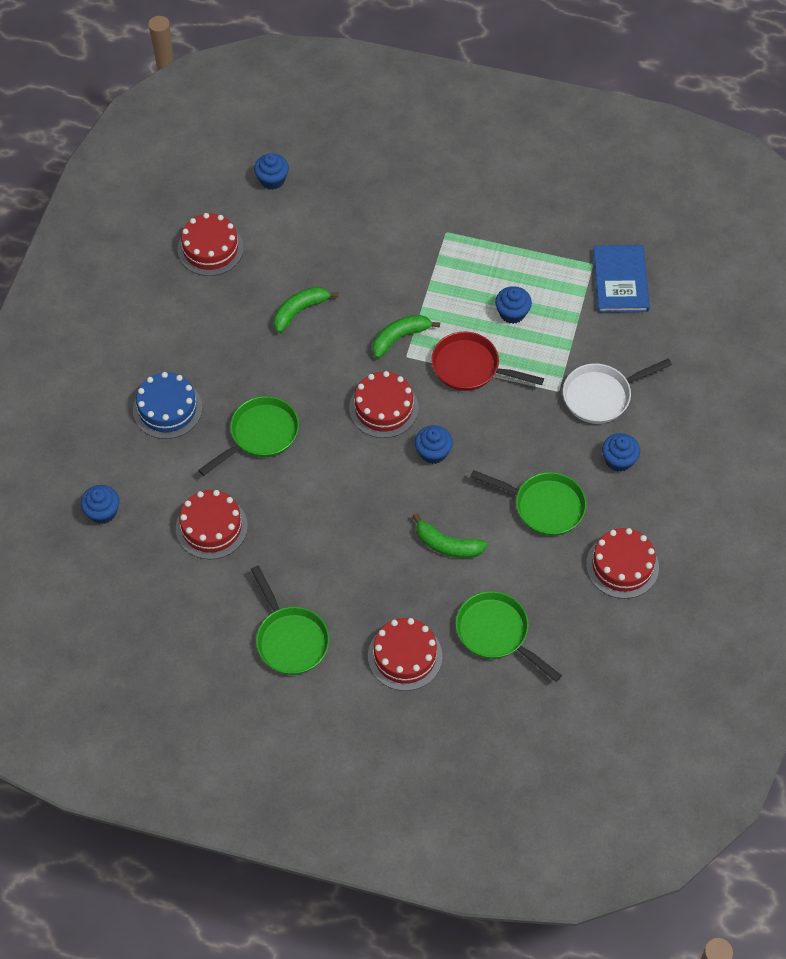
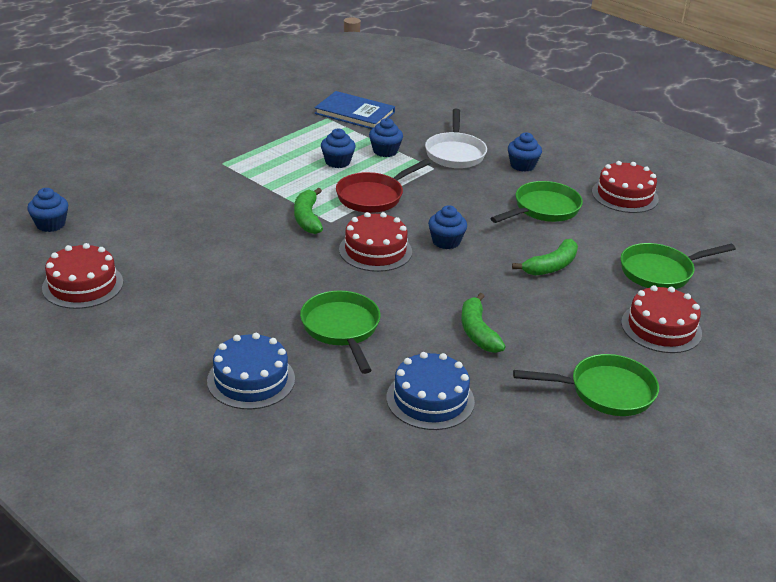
camera: 65 degrees left, 25 degrees down
blue cupcake [81,485,120,524] -> blue cupcake moved to [369,118,403,157]
red cake [176,490,248,559] -> blue cake [387,352,475,430]
green banana [274,287,339,333] -> green banana moved to [461,293,506,353]

